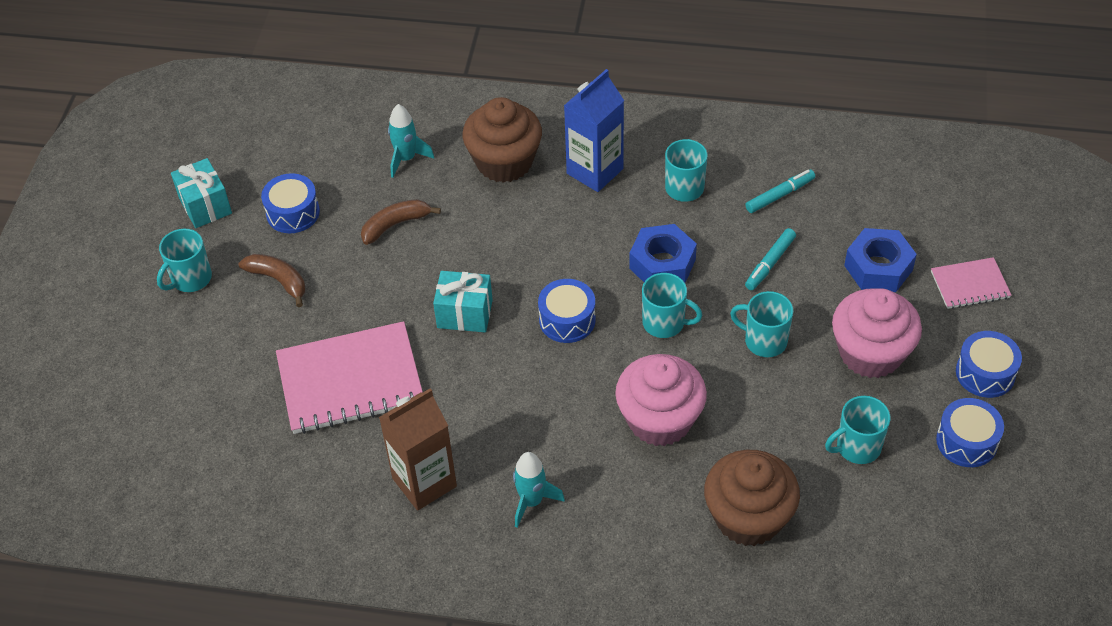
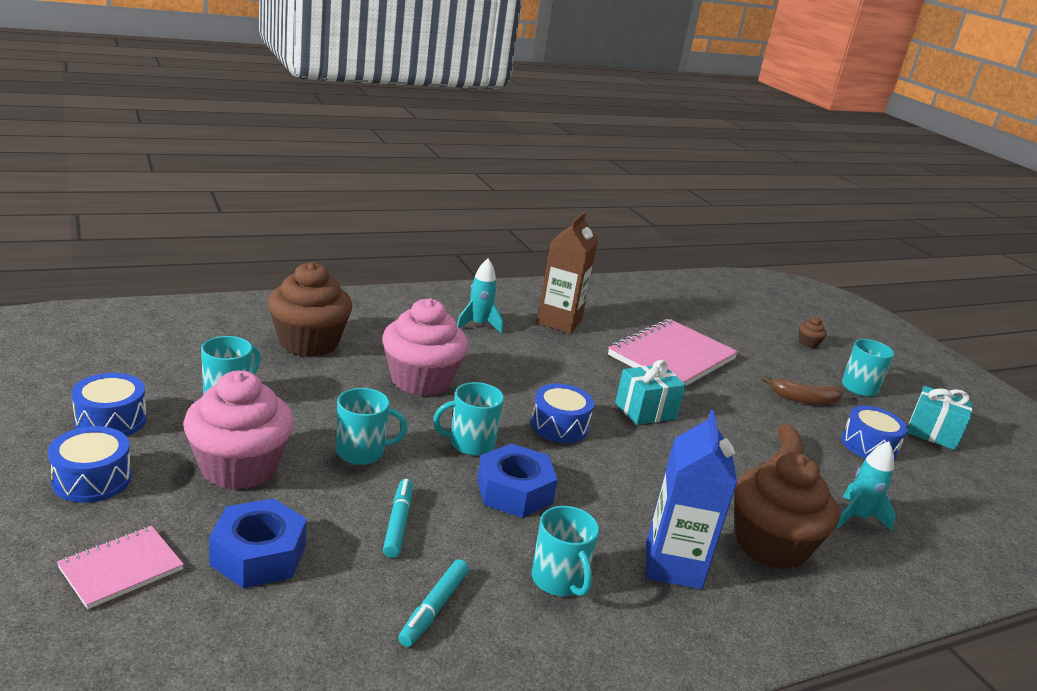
camera: 140 degrees right, 25 degrees down
none -> brown cupcake [799,317,827,348]

